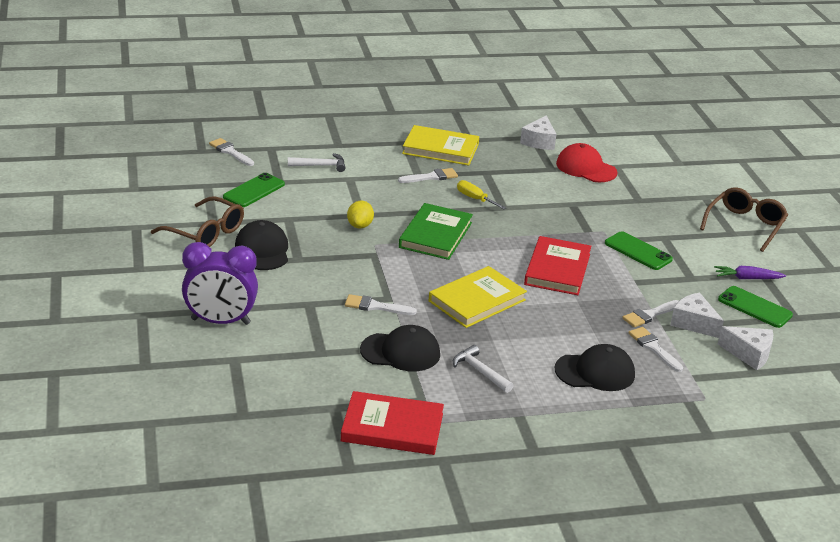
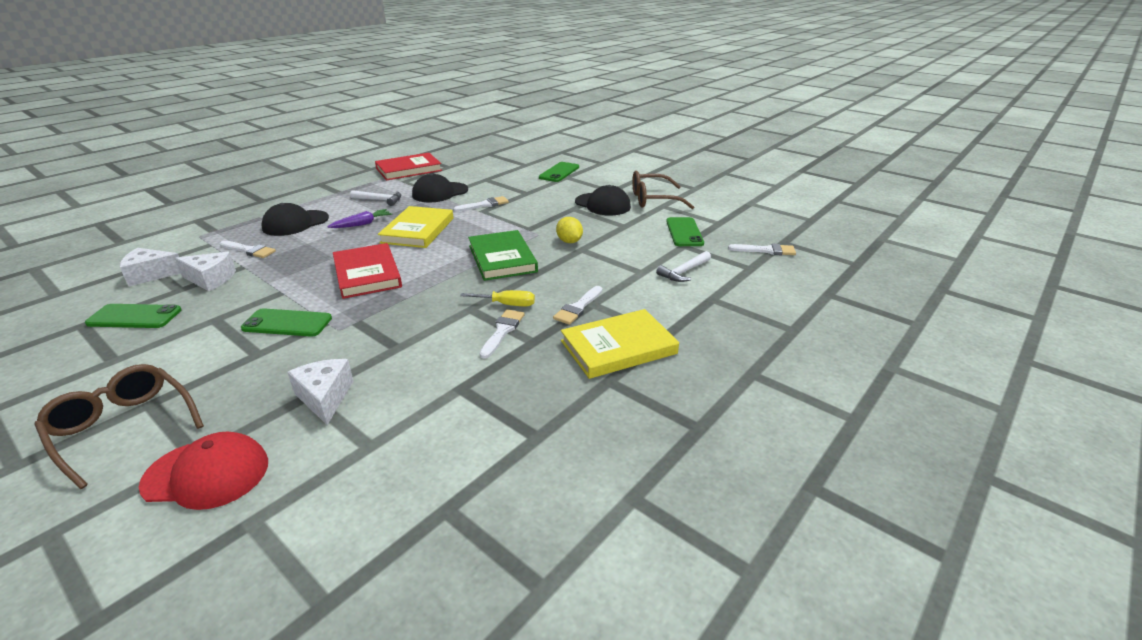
camera: 145 degrees right, 0 degrees up
purple clock [182,242,258,325] -> green phone [539,162,579,182]
white cheese [520,115,556,150] -> white cheese moved to [287,359,353,425]
red cap [556,143,618,182] -> red cap moved to [139,431,268,510]
white brush [622,300,679,327] -> white brush moved to [480,309,525,359]
brown glasses [700,187,788,252] -> brown glasses turned 135 degrees clockwise [34,364,204,489]
purple carrot [714,266,786,279] -> purple carrot moved to [327,209,392,228]

